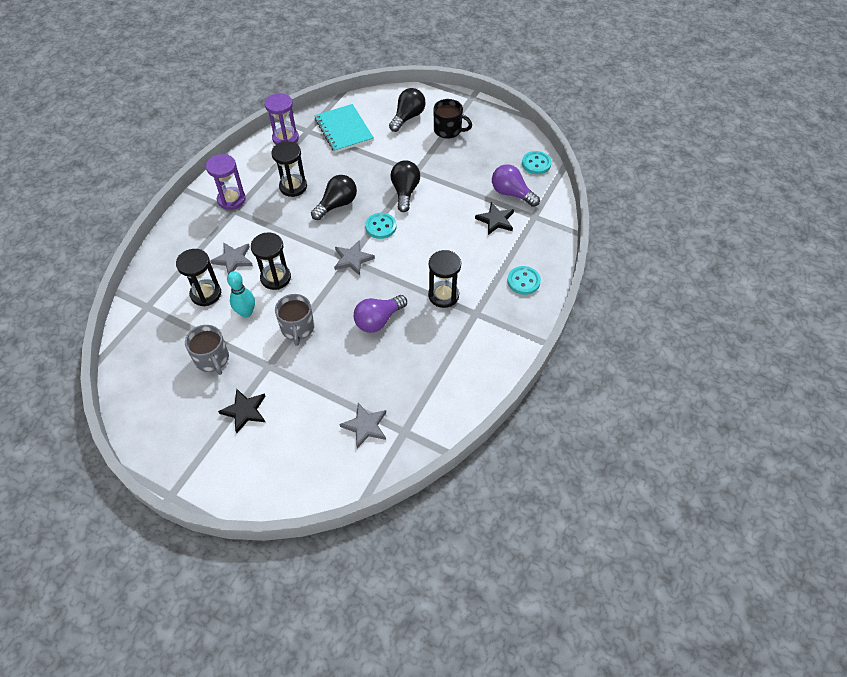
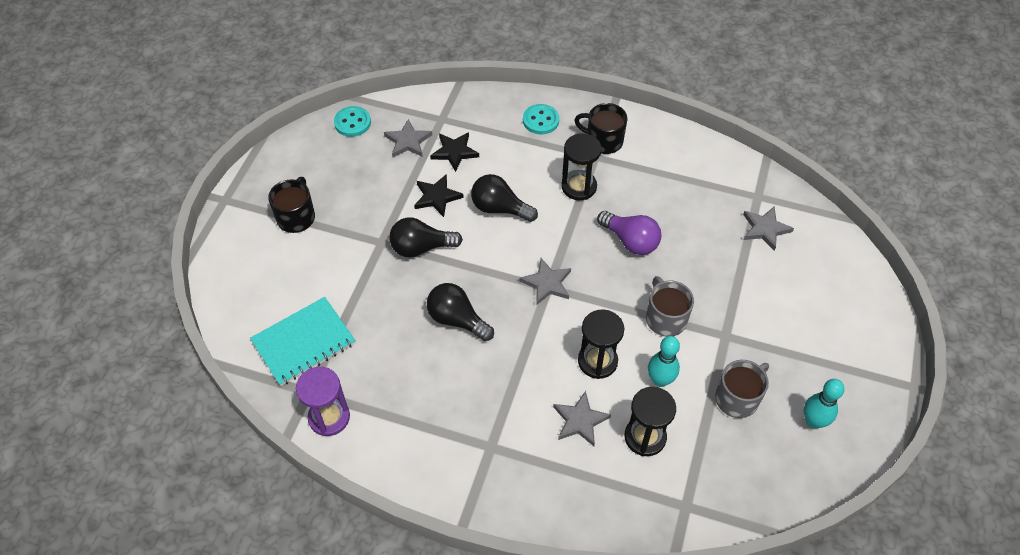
camera: 100 degrees left, 0 degrees up
purple hourglass [206,154,246,210] -> none
black star [218,388,265,433] -> black star moved to [414,174,464,217]
black hourglass [271,141,307,197] -> none
grey mug [275,294,314,346] -> grey mug turned 90 degrees counterclockwise [646,276,694,337]
turquoise button [365,213,397,239] -> none
black light bulb [389,88,425,132] -> black light bulb moved to [471,174,538,222]
purple light bulb [492,164,540,207] -> grey star [384,119,432,157]
none -> black mug [574,103,627,154]
none -> turquoise bowling pin [804,379,844,429]

